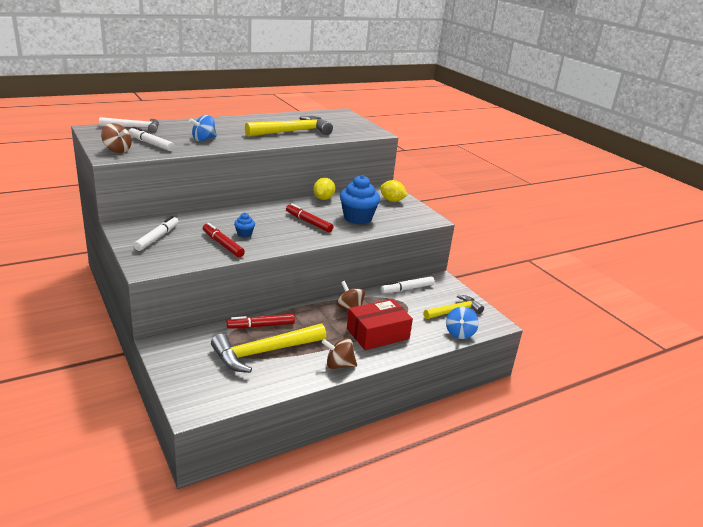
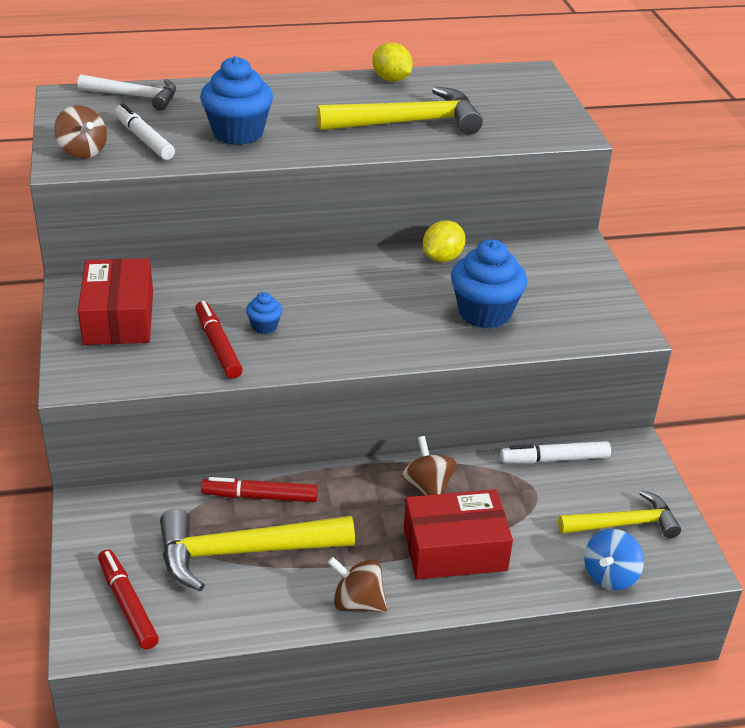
camera: 20 degrees right, 10 degrees up
white marker [133,216,179,251] -> red box [78,258,153,345]
blue spinning top [189,115,217,141] -> blue cupcake [200,56,273,145]
red marker [286,203,333,232] -> red marker moved to [98,549,159,650]
yellow lemon [380,180,408,202] -> yellow lemon moved to [372,43,413,82]

